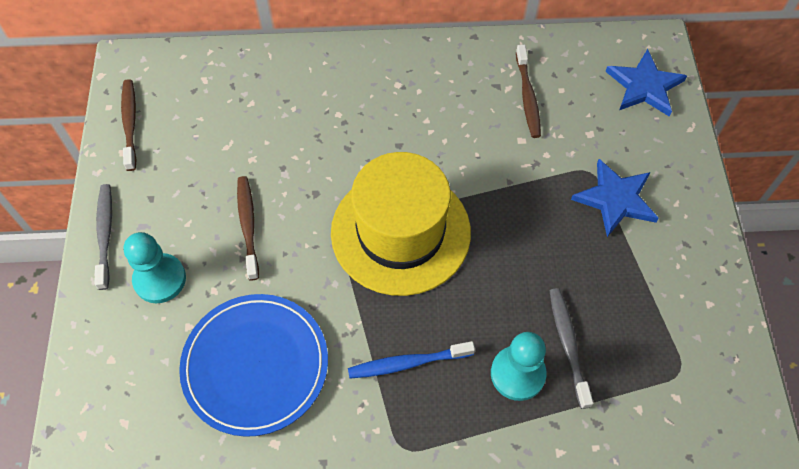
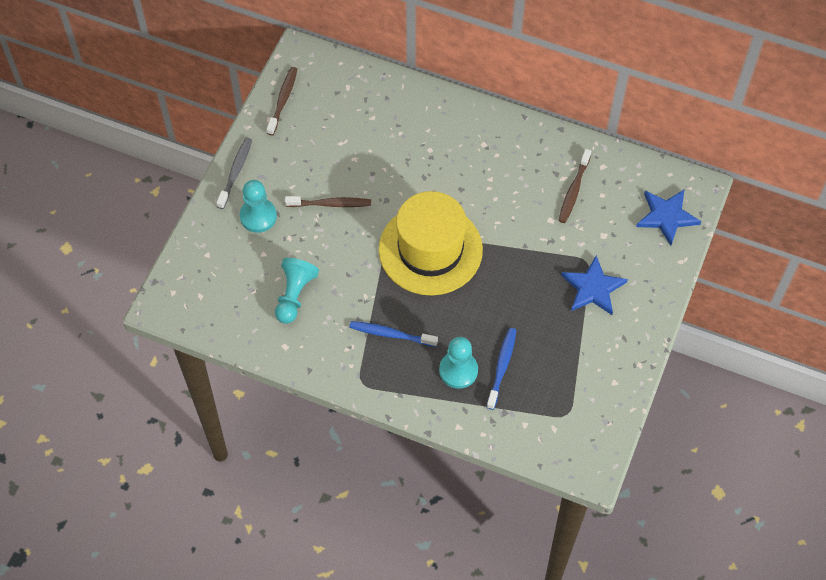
camera: 25 degrees right, 0 degrees up
blue plate [179,294,328,437] -> turquoise pawn [275,258,319,324]
brown toothbrush [237,176,259,280] -> brown toothbrush turned 75 degrees clockwise [285,196,371,207]
grey toothbrush [549,288,593,409] -> blue toothbrush [486,328,516,410]

